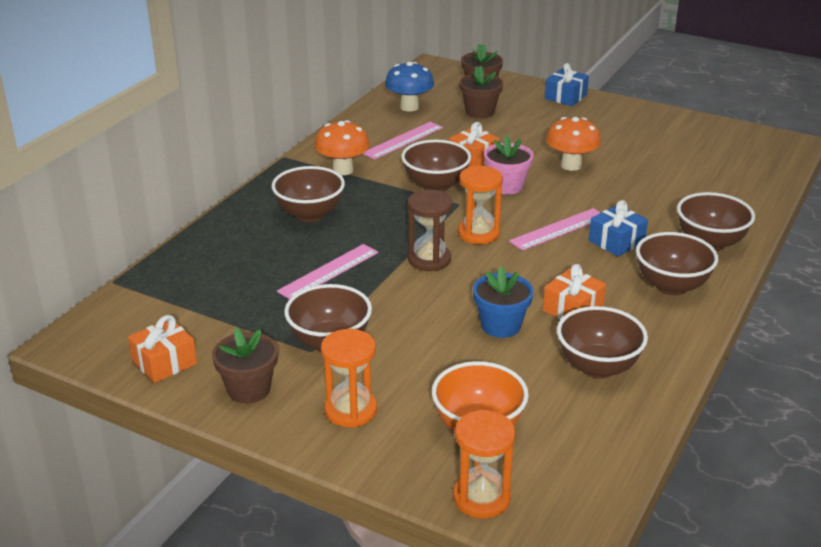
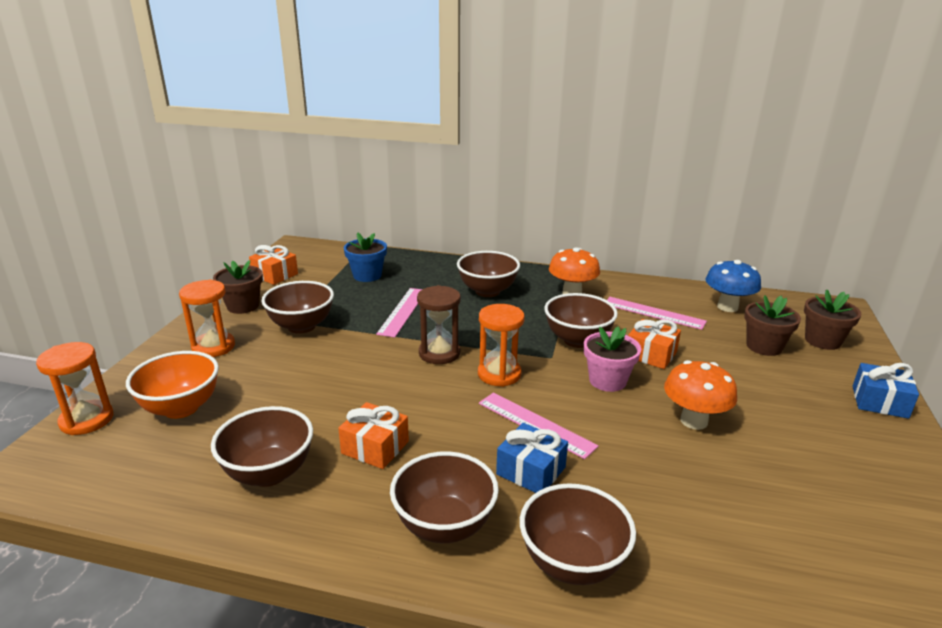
camera: 75 degrees right, 5 degrees down
pink ruler [277,244,378,299] -> pink ruler turned 75 degrees clockwise [376,288,422,337]
blue flower pot [473,266,534,338] -> blue flower pot moved to [344,233,387,282]

